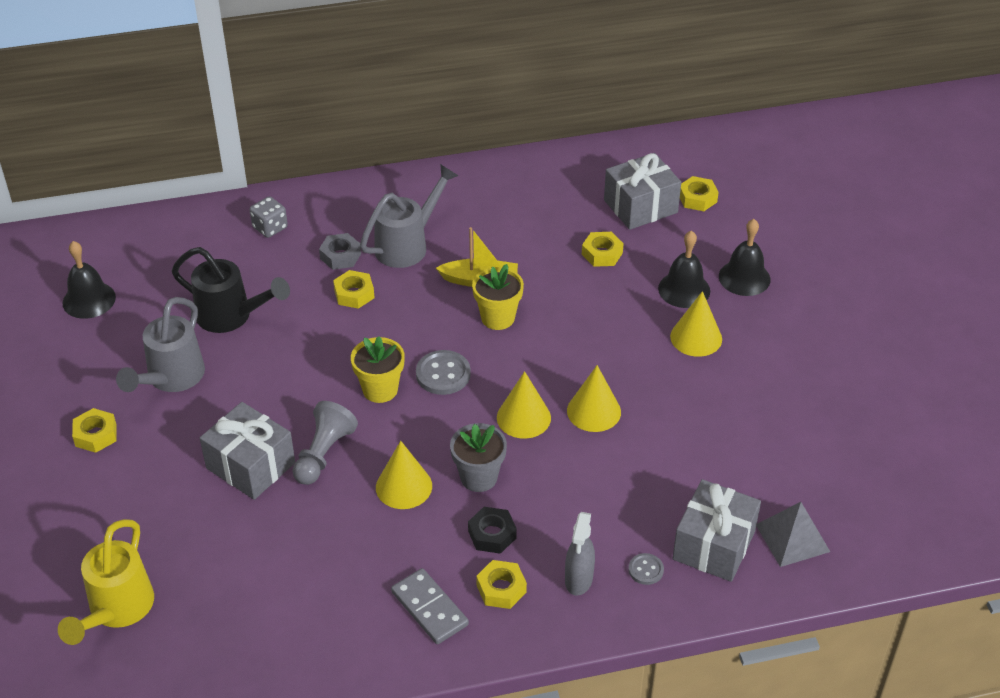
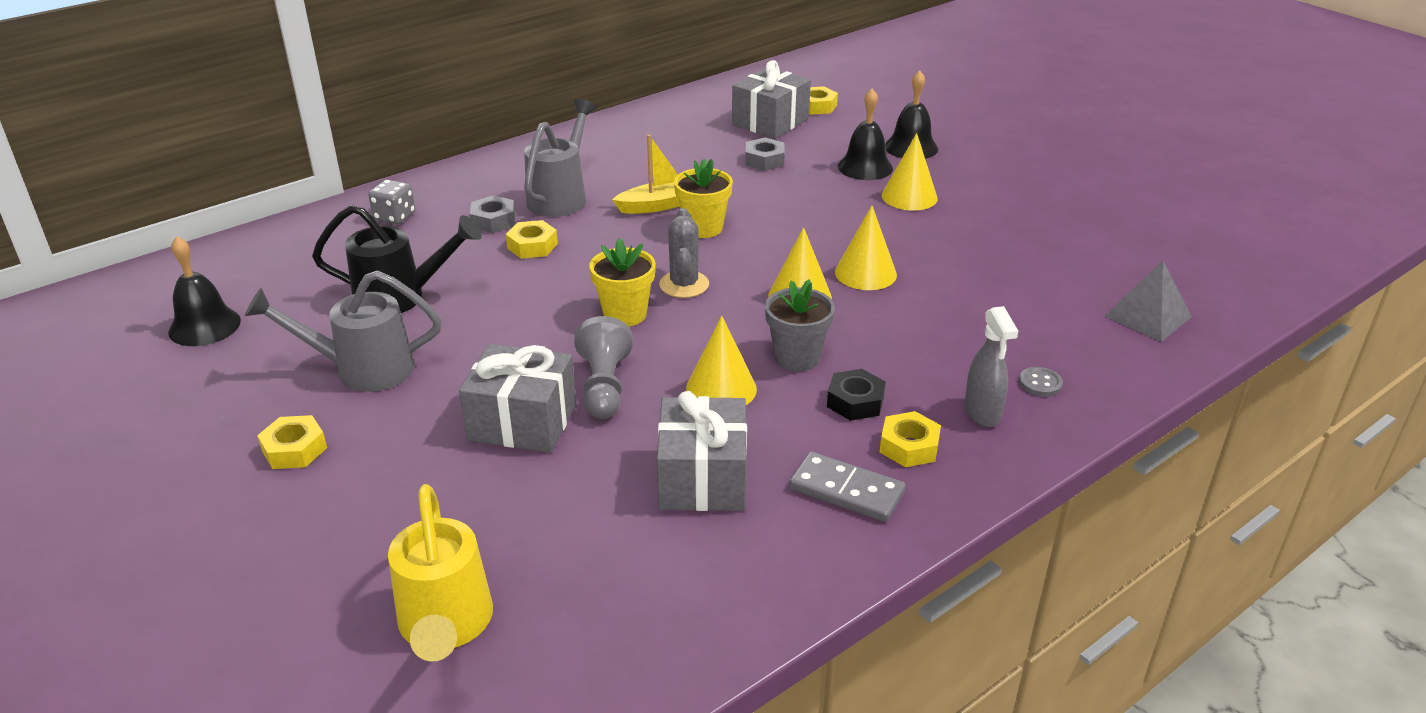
camera: 25 degrees left, 10 degrees down
grey watering can [116,297,205,392] -> grey watering can turned 90 degrees clockwise [245,270,441,392]
grey button [416,350,471,395] -> grey cactus [659,208,709,298]
yellow nut [582,232,624,267] -> grey nut [745,138,785,171]
grey gift [672,479,761,582] -> grey gift moved to [657,391,747,511]

